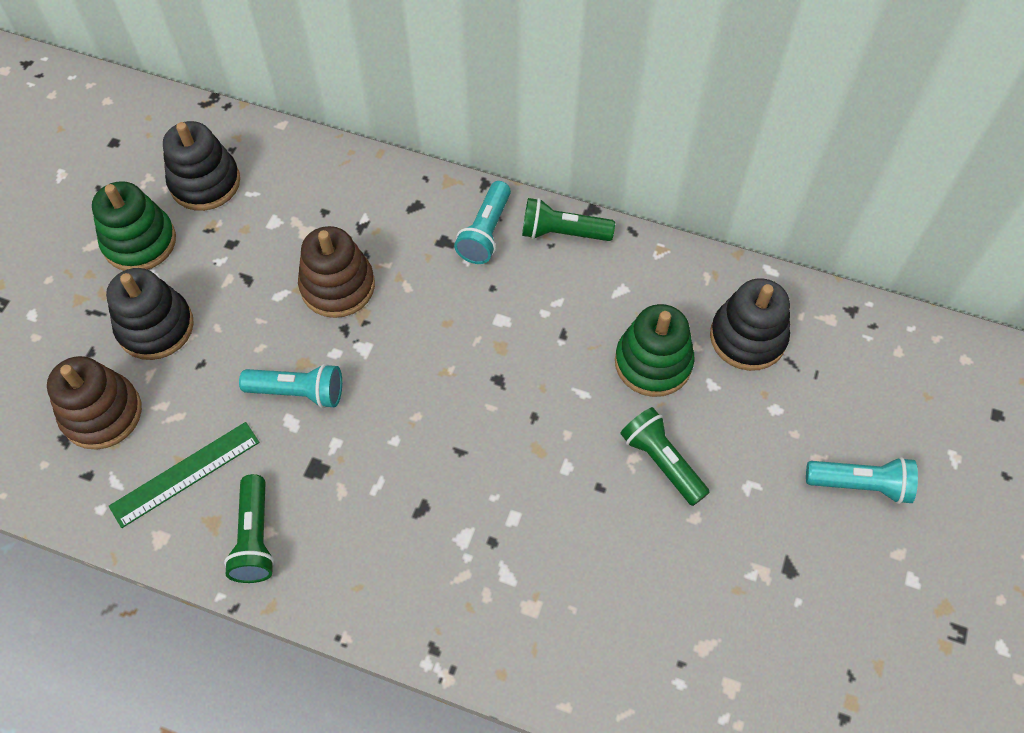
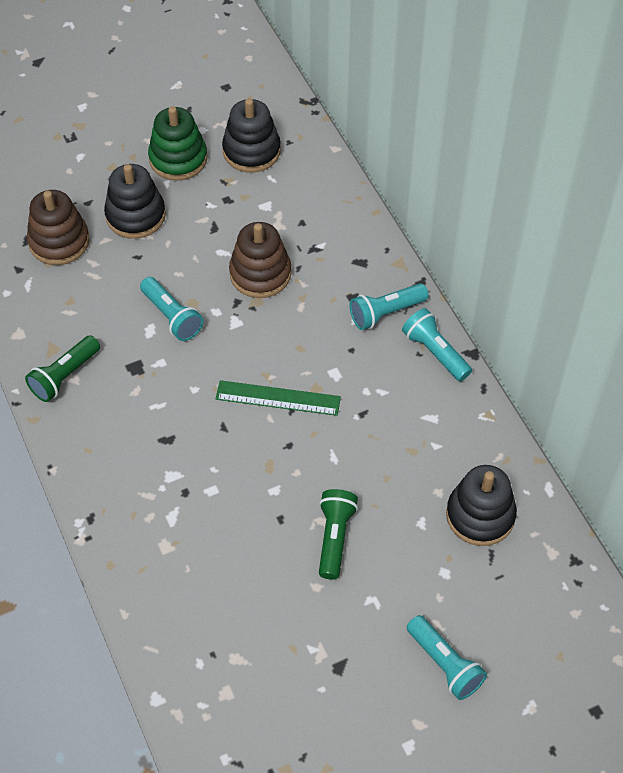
camera: 45 degrees right, 5 degrees down
green ruler [109,422,260,528] -> green ruler moved to [216,380,341,416]
green flashlight [522,198,615,241] -> turquoise flashlight [402,308,472,381]
green stacking toy [615,304,695,397] -> none

